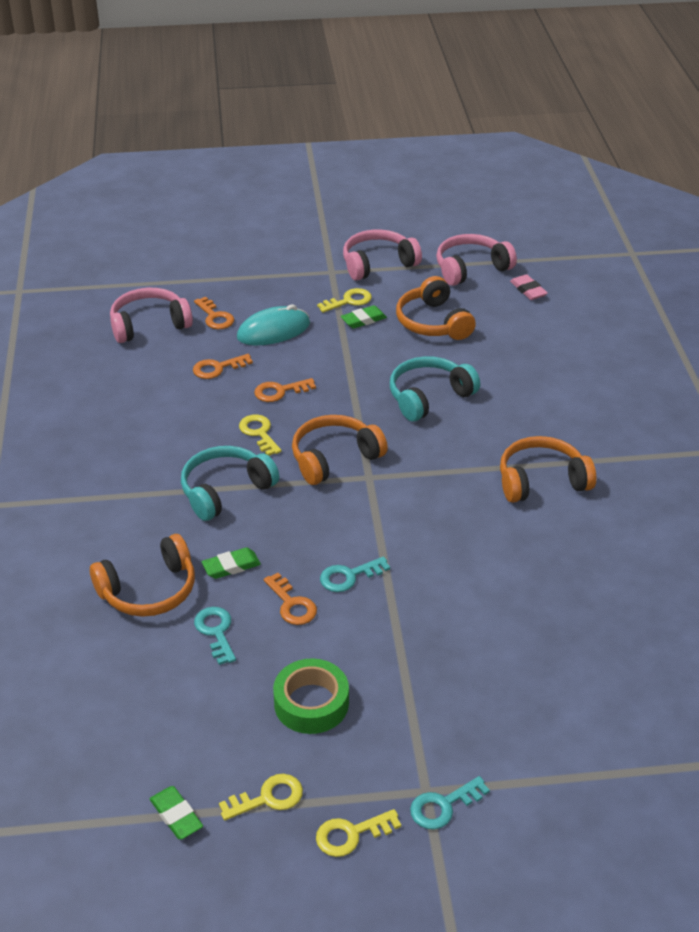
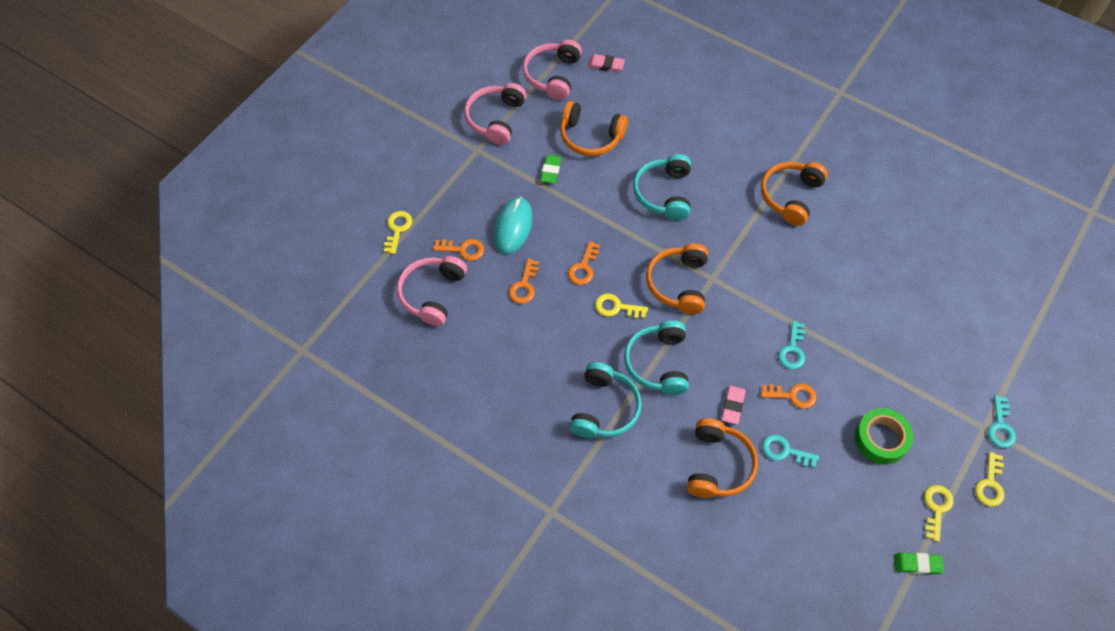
camera: 50 degrees left, 20 degrees up
green eraser [202,547,261,579] -> pink eraser [722,385,746,424]
yellow key [317,288,372,313] -> yellow key moved to [384,211,412,254]
none -> turquoise headphones [569,362,642,438]

